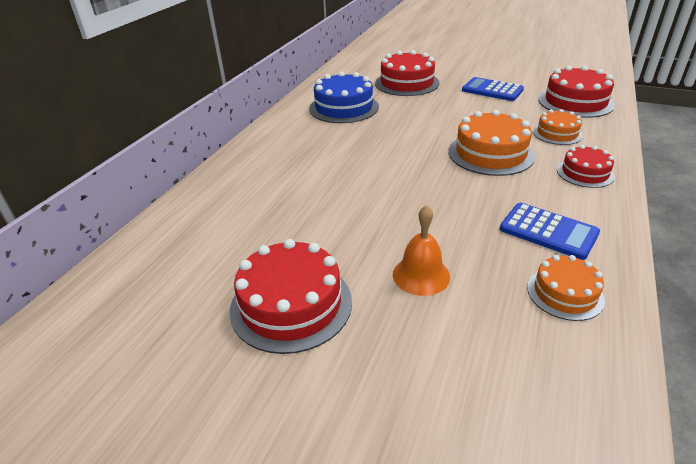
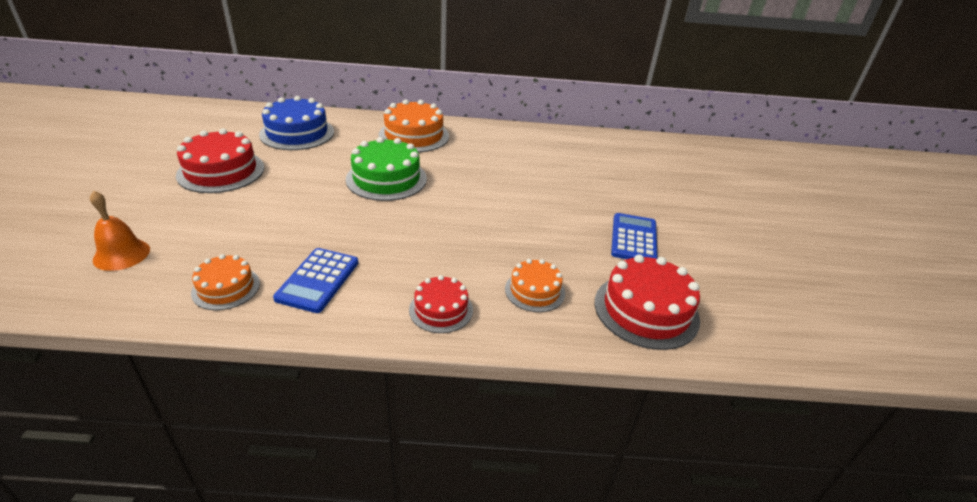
camera: 65 degrees right, 0 degrees up
blue cake [309,71,379,123] -> blue cake moved to [259,96,334,150]
red cake [375,50,439,96] -> none
orange bell [393,205,450,296] -> orange bell moved to [90,190,150,271]
orange cake [448,110,535,176] -> orange cake moved to [379,99,449,153]
none -> green cake [346,137,427,201]

